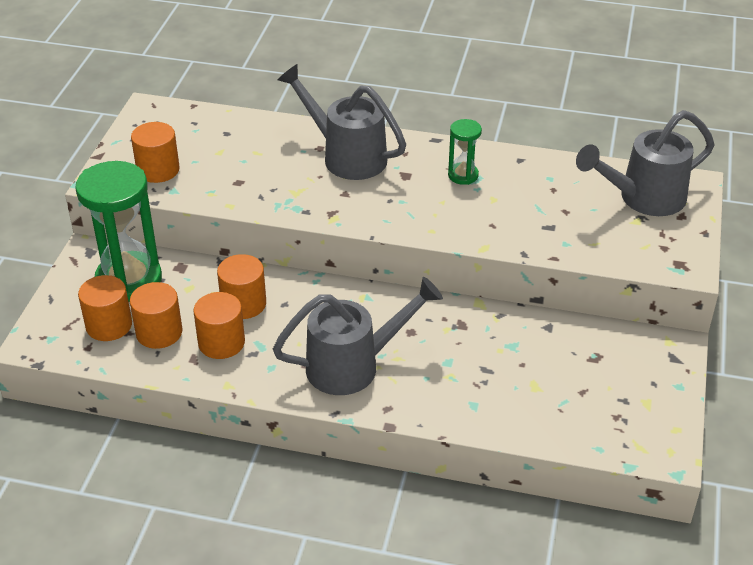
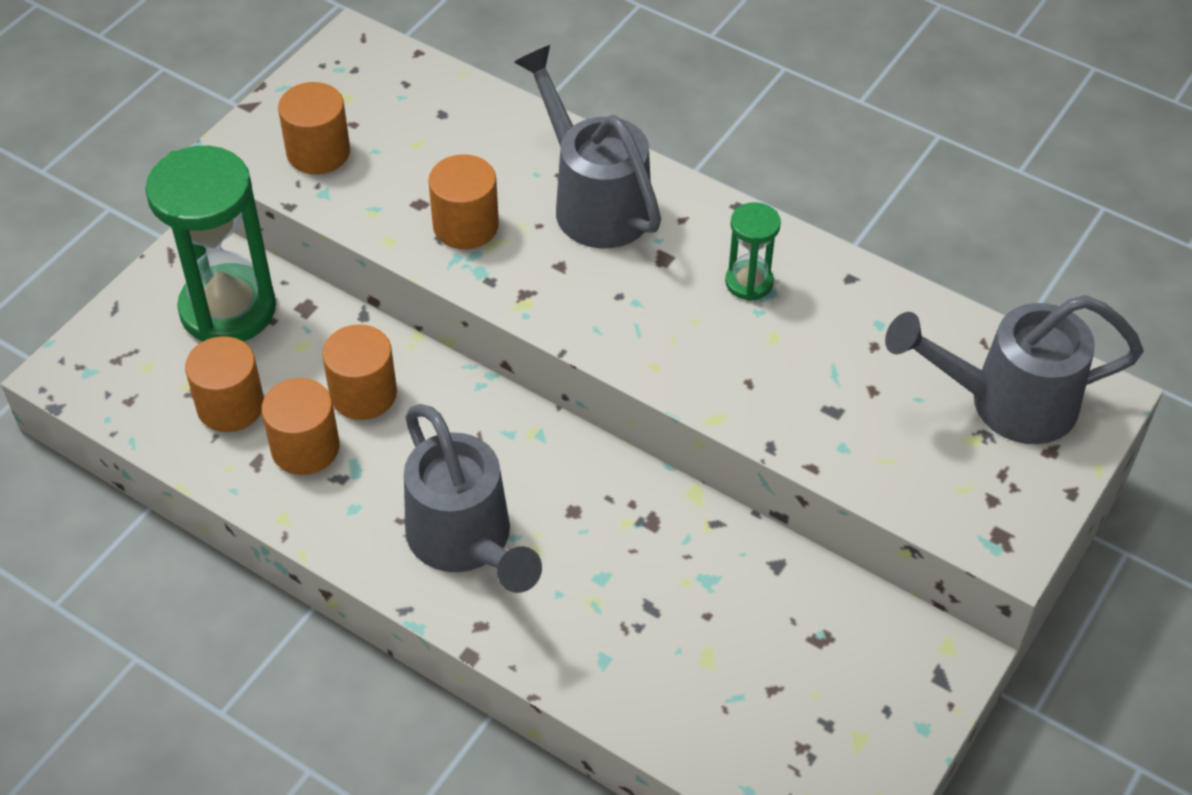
camera: 20 degrees right, 10 degrees up
orange cylinder [78,275,132,341] -> orange cylinder moved to [428,154,499,249]
grey watering can [273,277,443,395] -> grey watering can turned 60 degrees clockwise [404,404,542,593]

